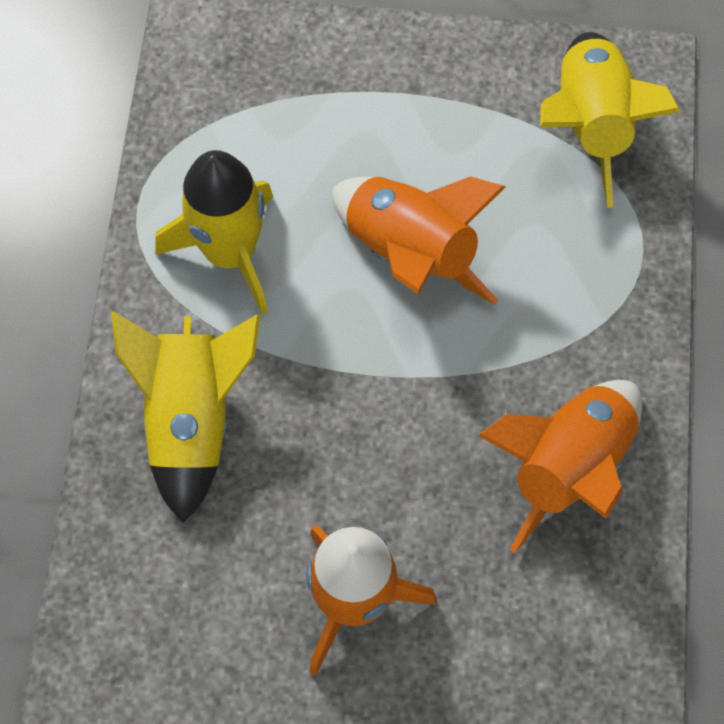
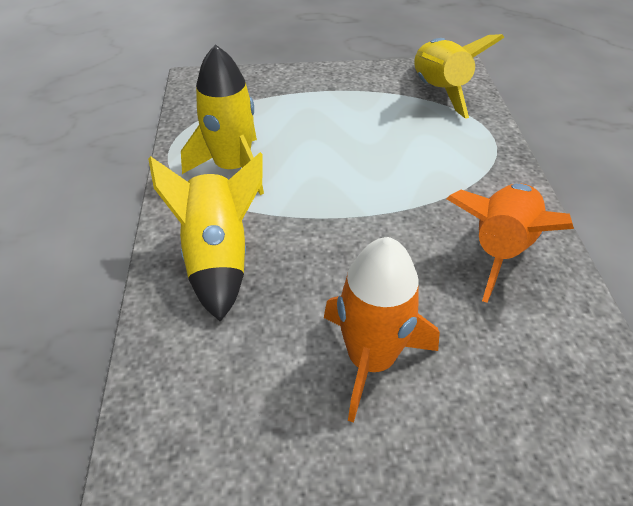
camera: 10 degrees left, 20 degrees down
orange rocket [332,176,506,305] -> none

